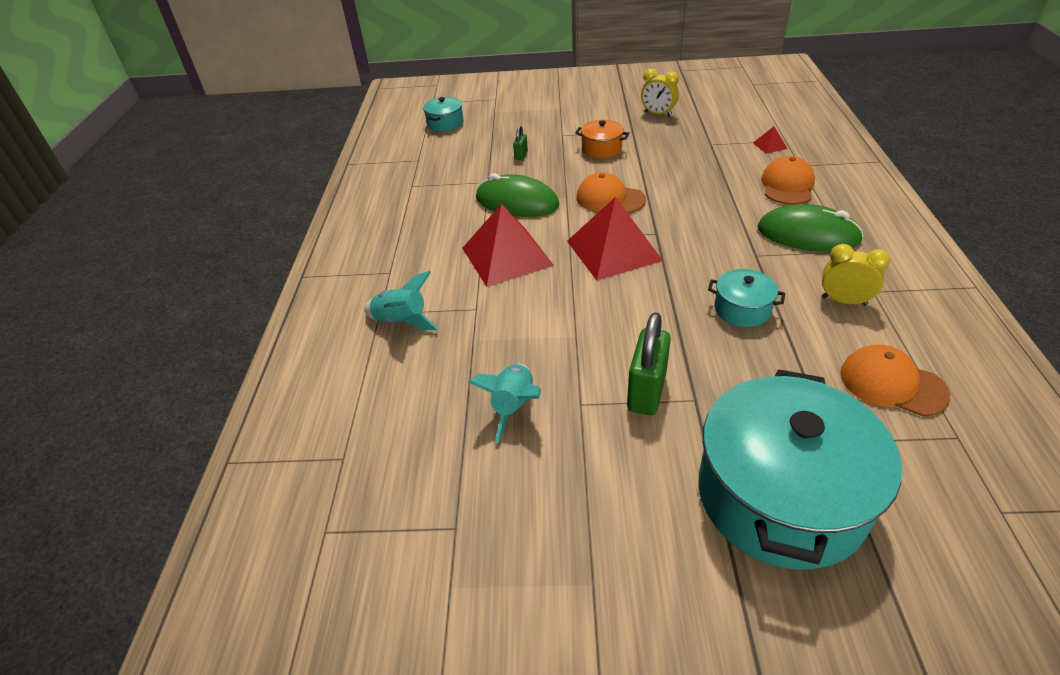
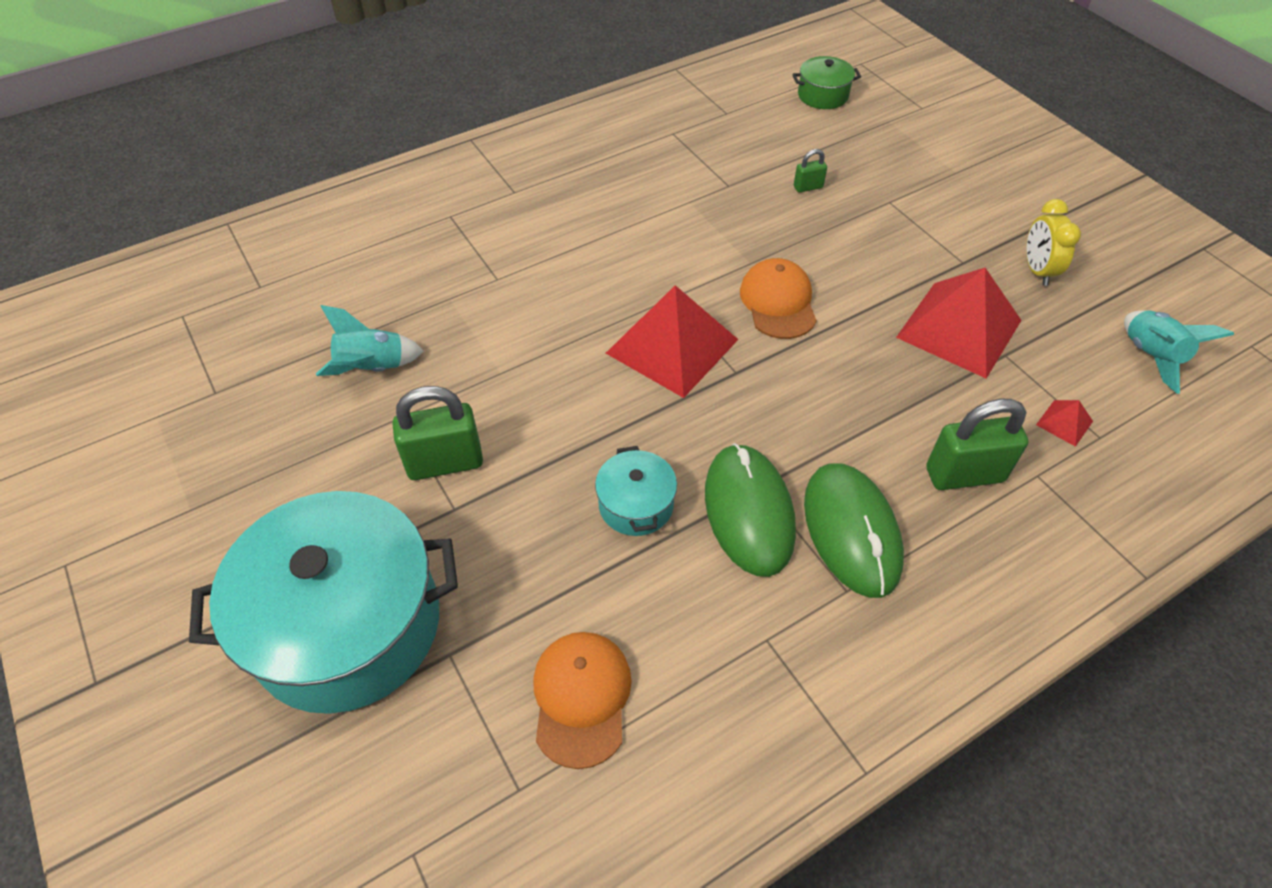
camera: 55 degrees right, 10 degrees up
turquoise rocket [364,271,439,330] -> turquoise rocket moved to [1124,310,1234,394]
turquoise pot [423,97,463,132] -> green pot [792,56,861,109]
red pyramid [462,204,554,287] -> red pyramid moved to [896,268,1022,378]
green mouse [476,173,559,217] -> green mouse moved to [705,443,796,577]
orange pot [575,120,629,158] -> none
orange cap [761,156,815,205] -> green padlock [926,399,1029,490]
yellow clock [822,244,890,306] -> none

